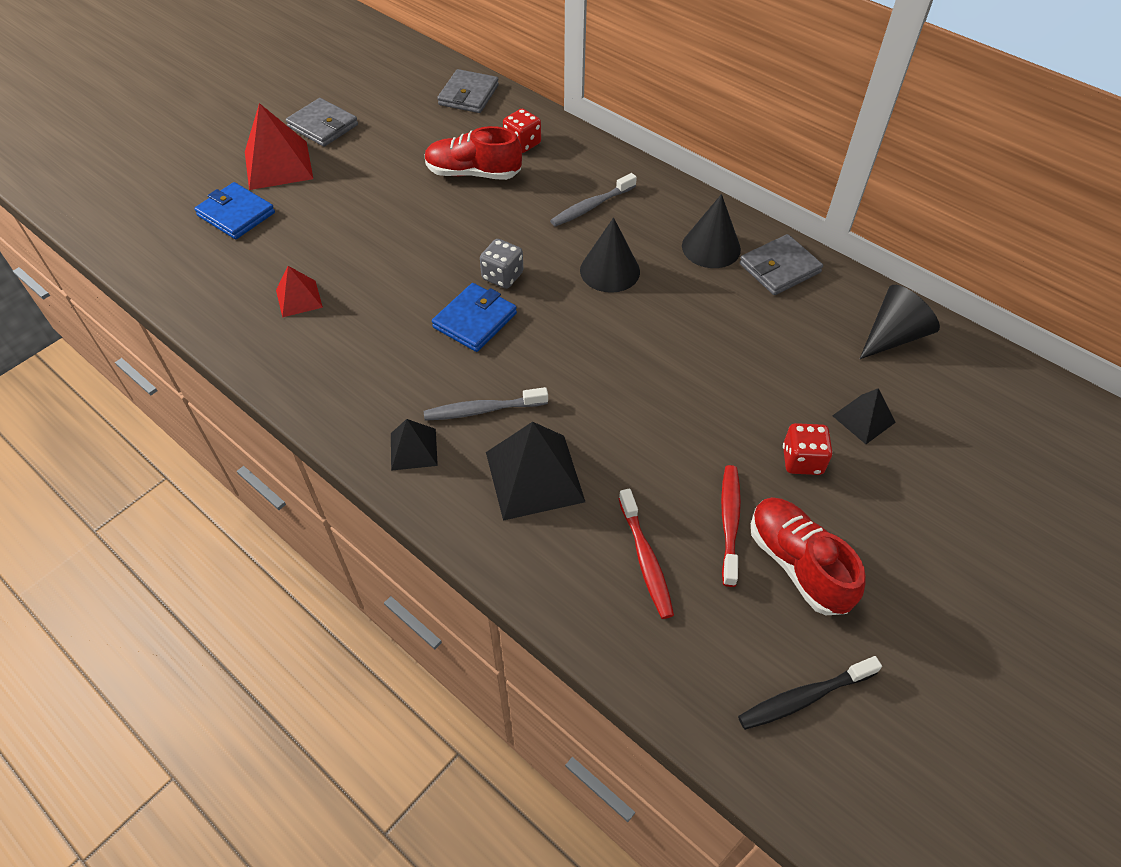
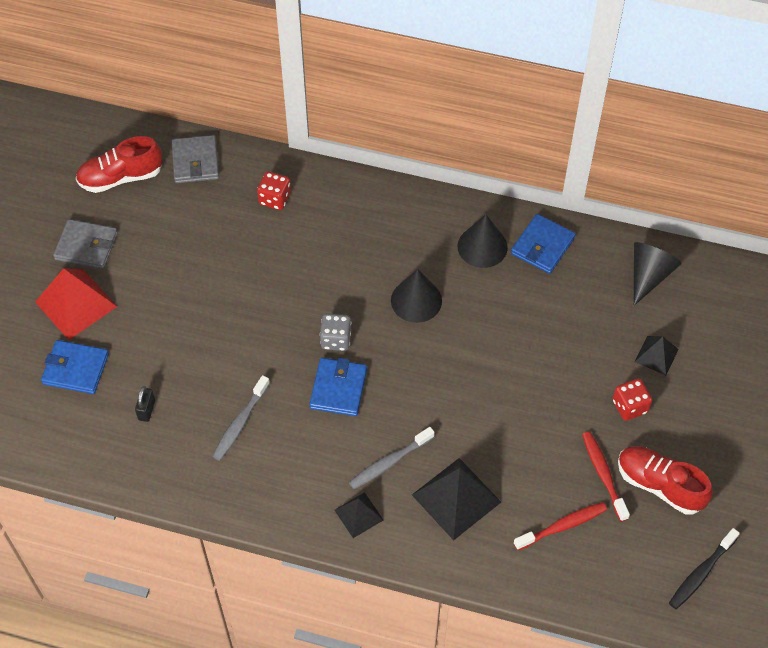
camera: 25 degrees left, 5 degrees up
red pyramid [276,266,323,317] -> none
red shoe [424,126,522,180] -> red shoe moved to [76,136,162,193]
grey toothbrush [550,173,637,227] -> grey toothbrush moved to [213,375,270,461]
red toothbrush [619,489,674,619] -> red toothbrush turned 75 degrees counterclockwise [513,502,607,550]
grey wallet [740,234,823,295] -> blue wallet [511,214,576,274]
none -> black padlock [135,386,155,422]

